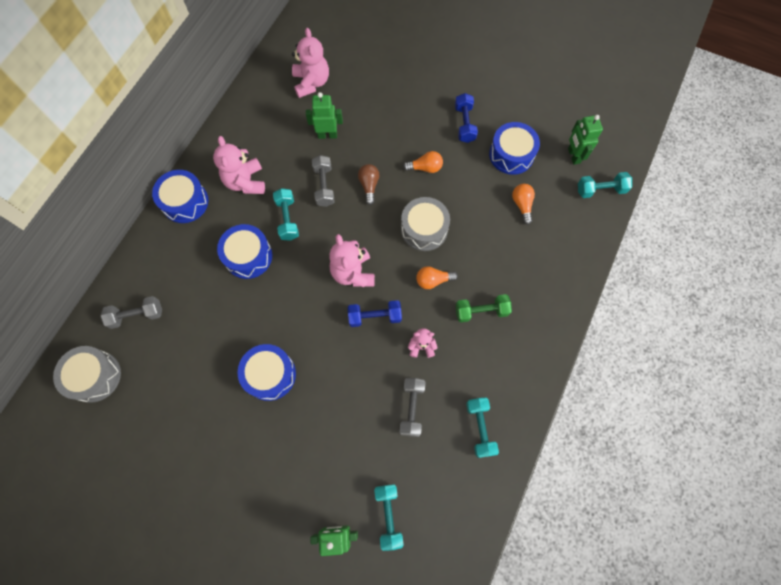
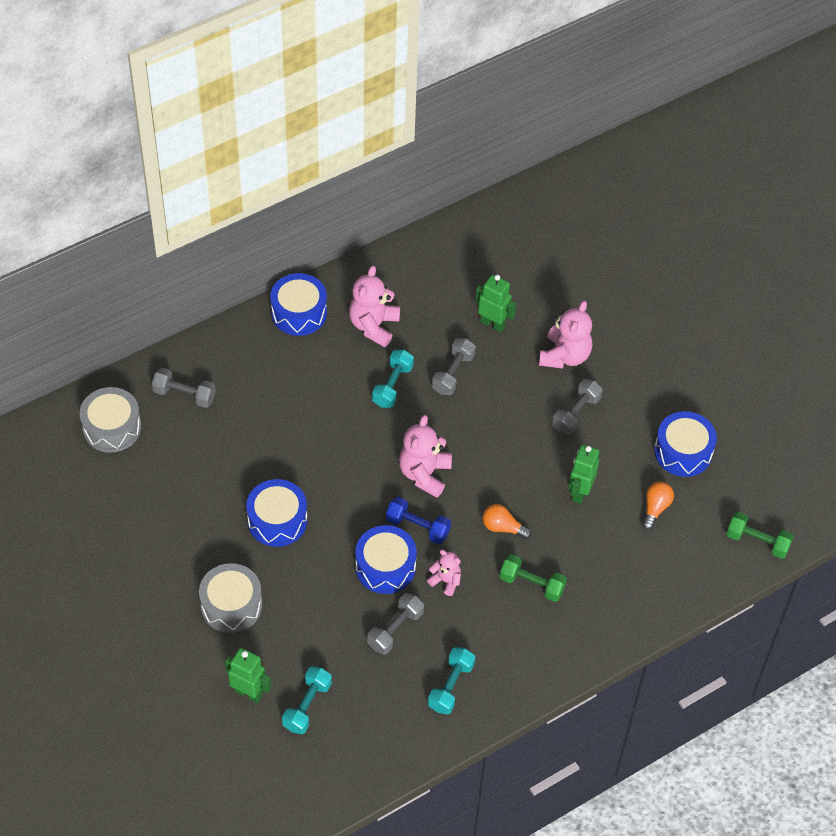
camera: 30 degrees right, 15 degrees down
blue drum [217,224,272,279] -> blue drum moved to [355,525,417,594]
pink teddy bear [292,28,329,98] -> pink teddy bear moved to [539,301,592,369]
brown light bulb [358,164,380,205] -> none
grey drum [401,197,450,251] -> grey drum moved to [199,563,262,633]
orange light bulb [403,151,443,173] -> grey dumbbell [552,379,603,435]
blue dumbbell [455,93,478,143] -> none
green robot [568,115,603,165] -> green robot moved to [568,444,599,504]
turquoise dumbbell [578,172,632,198] -> green dumbbell [726,512,794,559]

